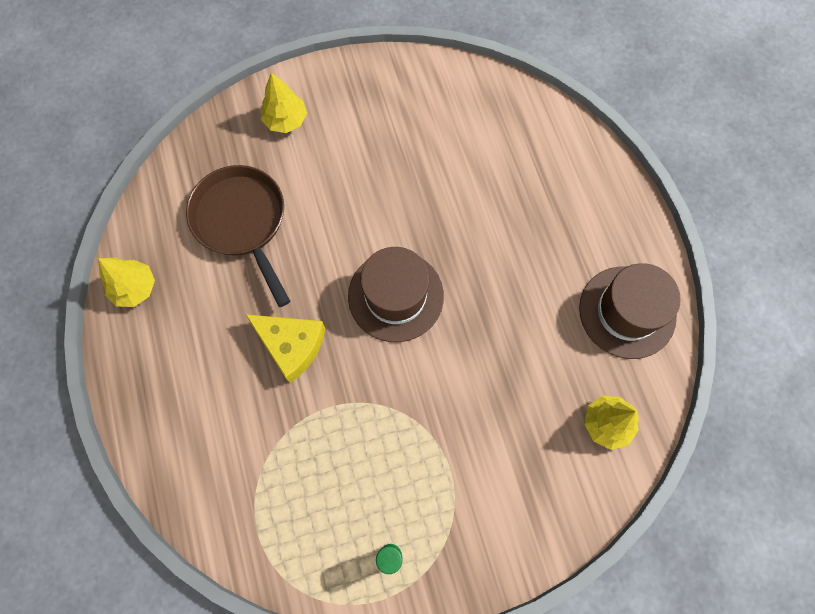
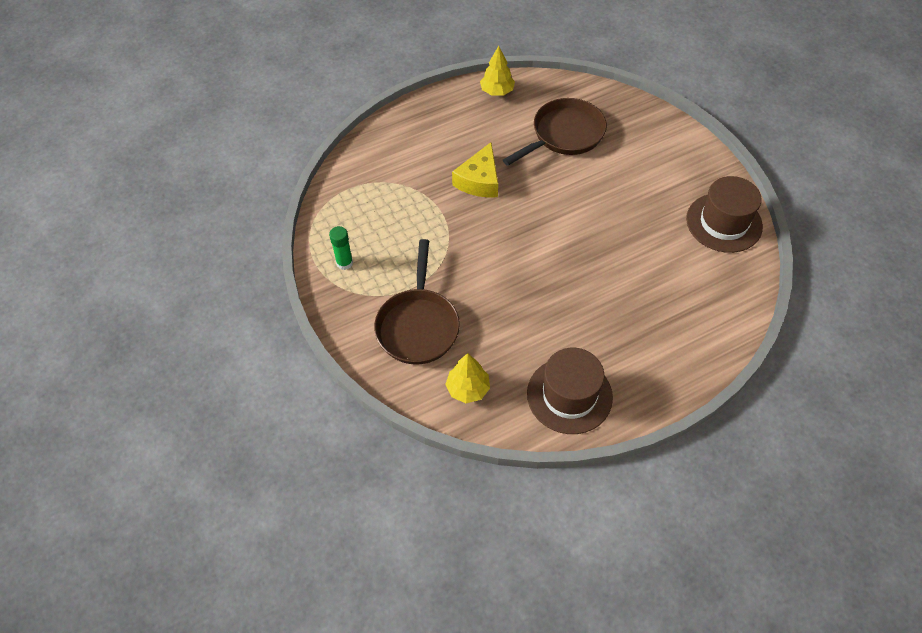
camera: 80 degrees right, 15 degrees down
yellow tree [261,73,307,133] -> none
brown hat [348,247,444,342] -> brown hat moved to [686,176,763,253]
none -> brown pan [374,239,460,365]

